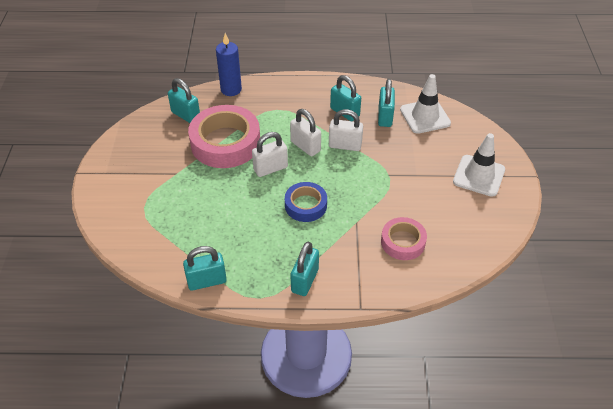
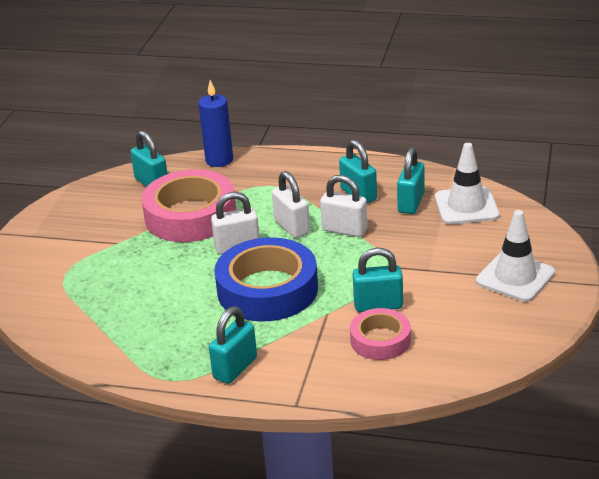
camera: 15 degrees right, 15 degrees down
turquoise padlock [183,246,227,290] -> turquoise padlock moved to [353,248,403,312]
blue tape [285,182,327,222] -> blue tape [214,237,318,322], size x1.78

